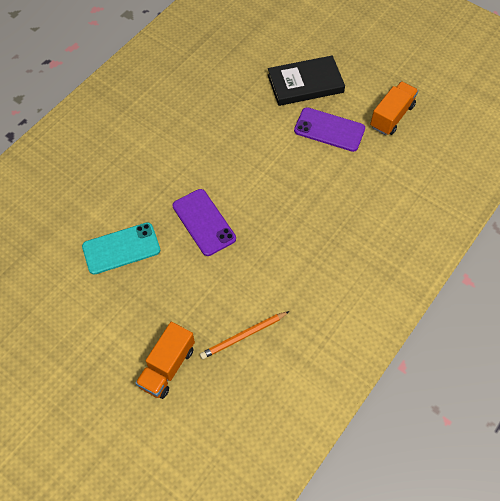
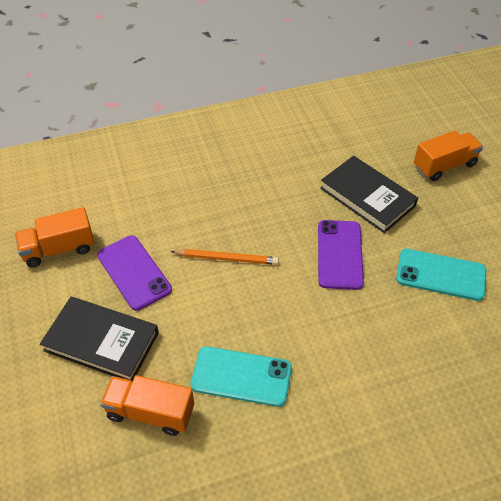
camera: 145 degrees left, 10 degrees down
orange pencil [200,311,290,359] -> orange pencil moved to [170,249,279,265]
none -> orange truck [100,375,194,436]
none -> turquoise phone [190,346,292,407]
none -> black book [320,156,418,233]

